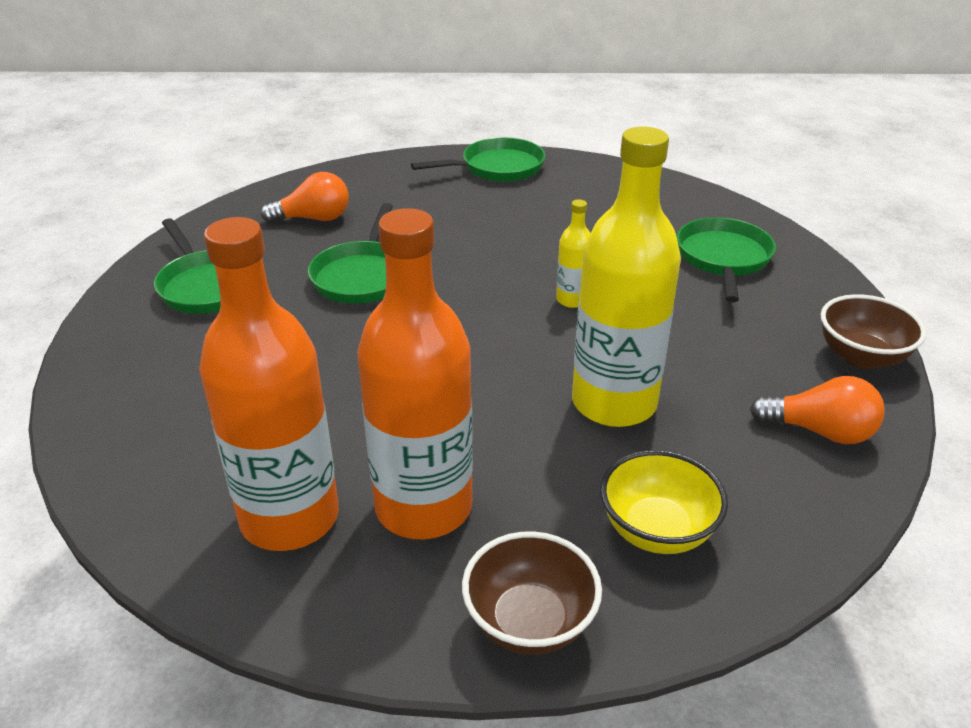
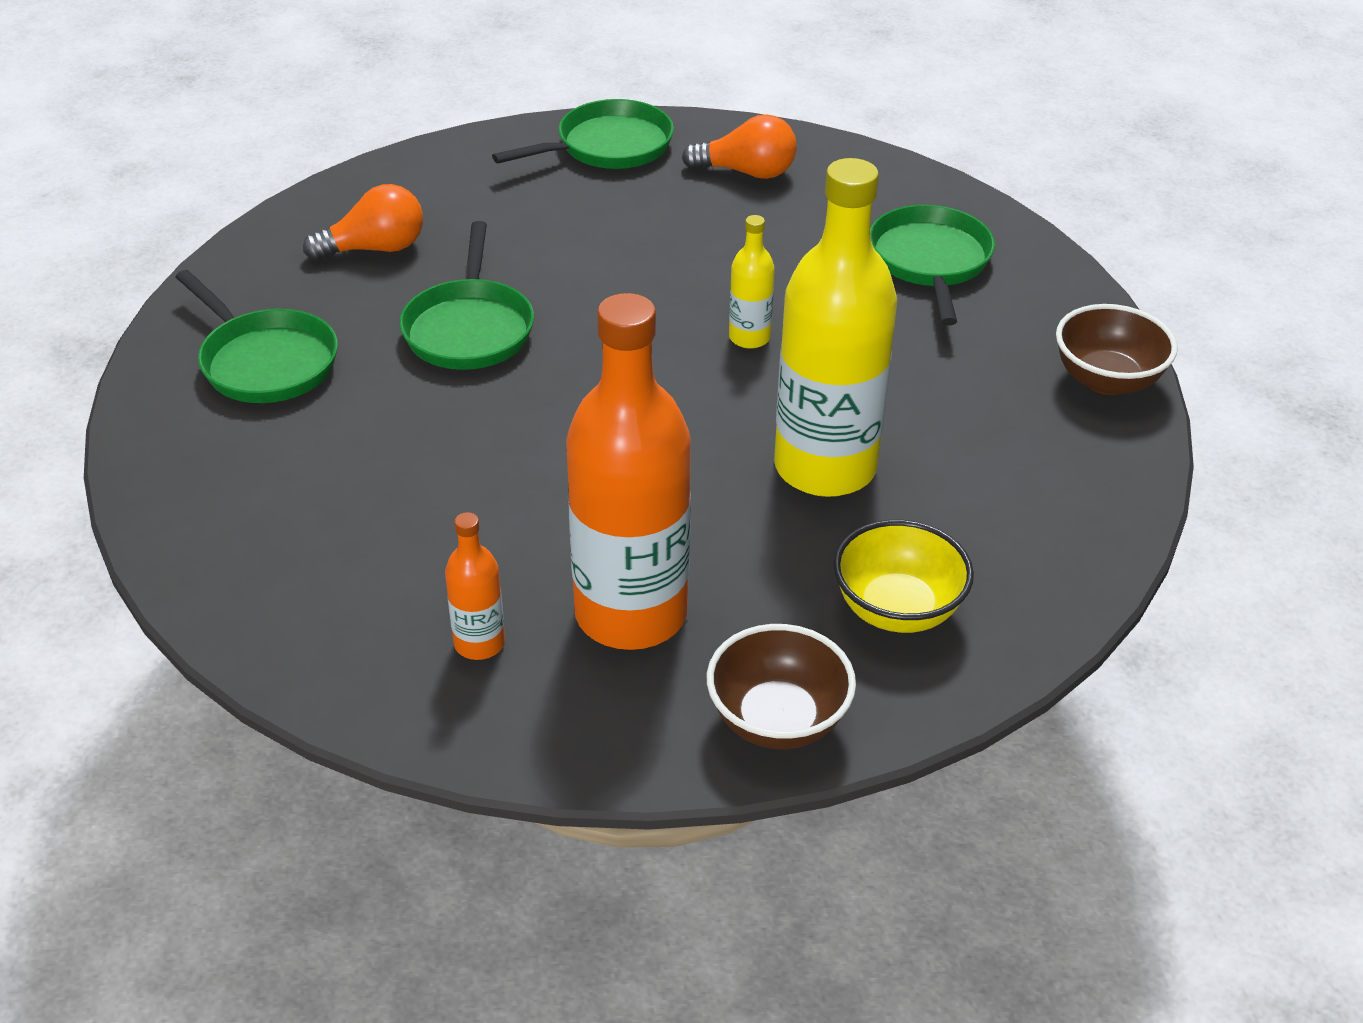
camera: 10 degrees left, 5 degrees up
orange bottle [199,217,339,551] -> orange bottle [445,512,505,660], size x0.44
orange light bulb [750,376,885,444] -> orange light bulb moved to [682,114,797,179]

